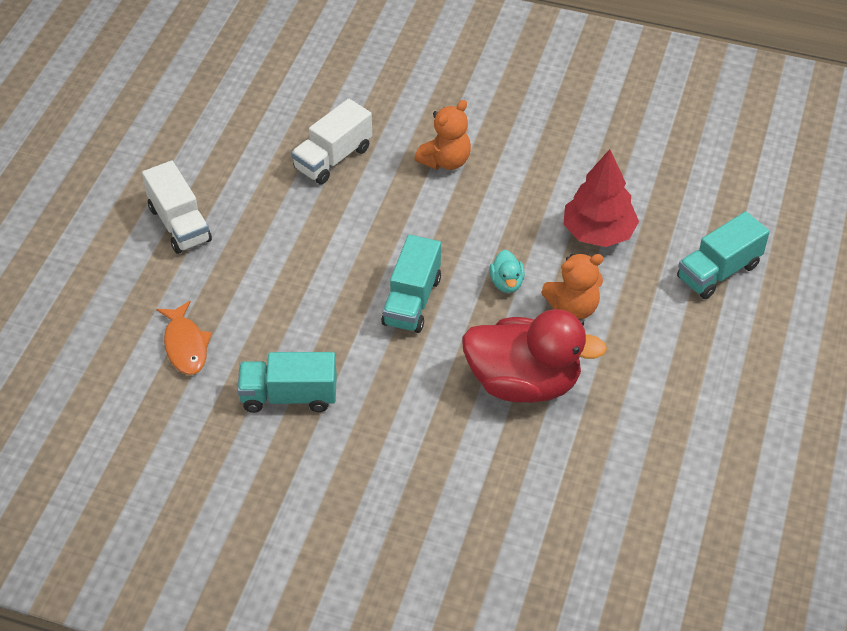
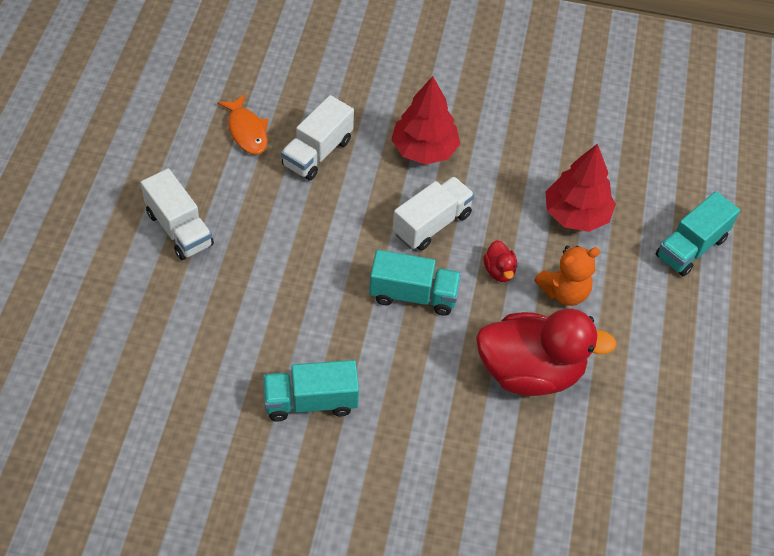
camera: 10 degrees left, 5 degrees up
orange fish [156,301,212,375] -> orange fish moved to [217,94,268,155]
turquoise truck [381,235,441,333] -> turquoise truck turned 90 degrees counterclockwise [369,250,461,316]
orange teddy bear [415,100,471,170] -> red tree [391,76,460,165]
turquoise duck [490,250,525,293] -> red duck [484,240,517,282]
none -> white truck [393,176,475,251]

